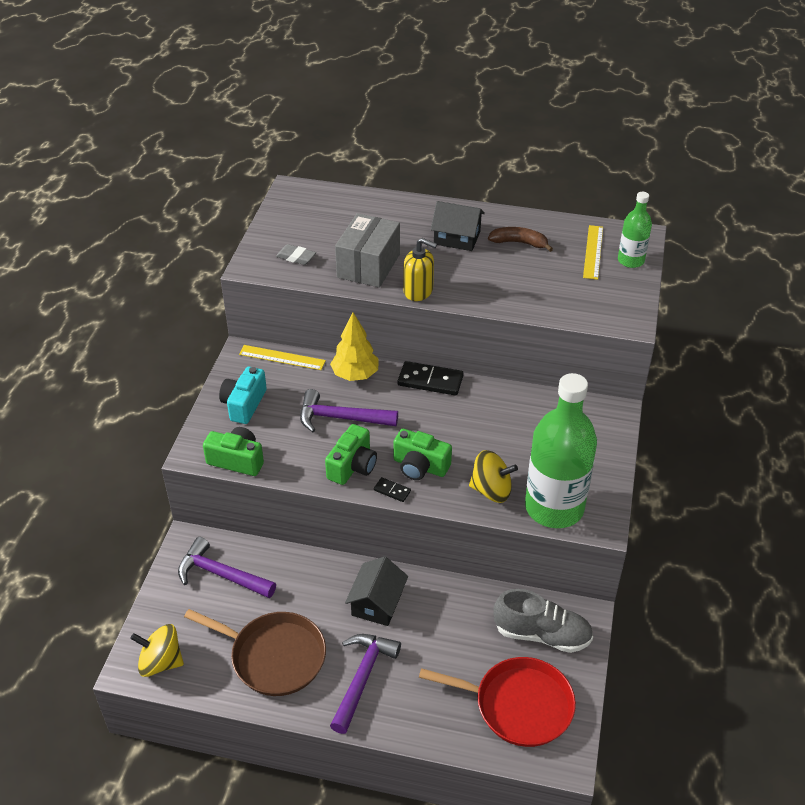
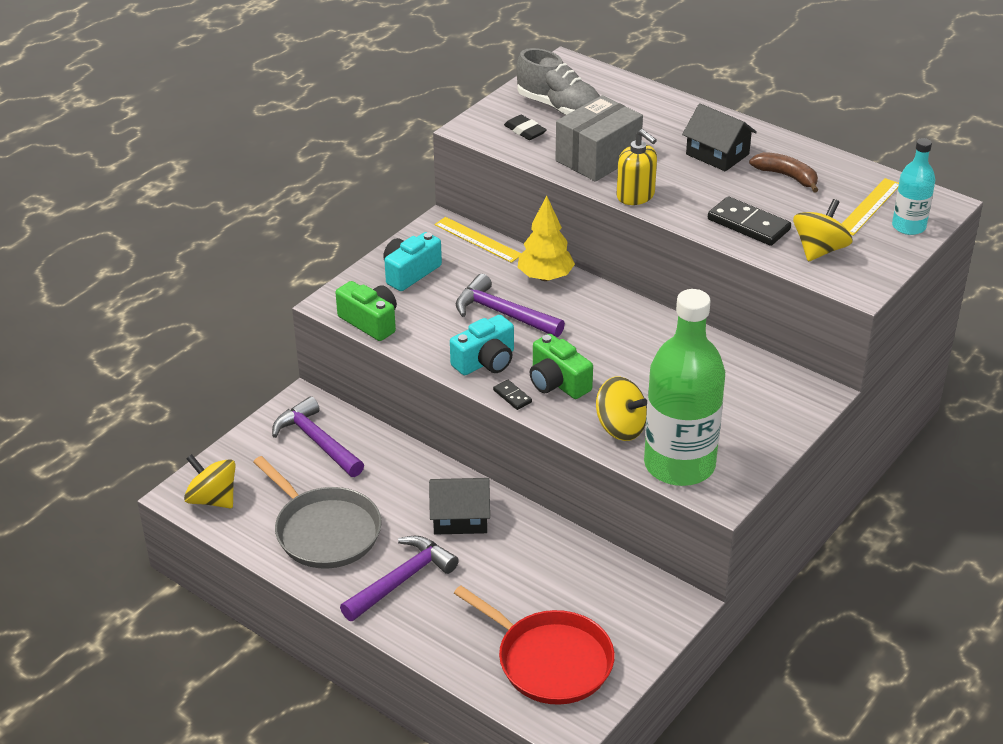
camera: 25 degrees right, 5 degrees down
brown pan [184,609,326,696] -> grey pan [253,456,382,569]
grey eraser [276,244,316,265] -> black eraser [504,115,547,140]
green camera [325,424,377,485] -> turquoise camera [450,315,514,375]
black house [345,556,408,626] -> black house turned 45 degrees clockwise [429,478,490,535]
black domino [398,361,464,395] -> black domino moved to [708,196,791,246]
grey shoe [493,589,593,653] -> grey shoe moved to [516,48,600,115]
green bottle [618,192,652,268] -> turquoise bottle [892,138,936,235]
none -> yellow spinning top [793,199,853,261]

